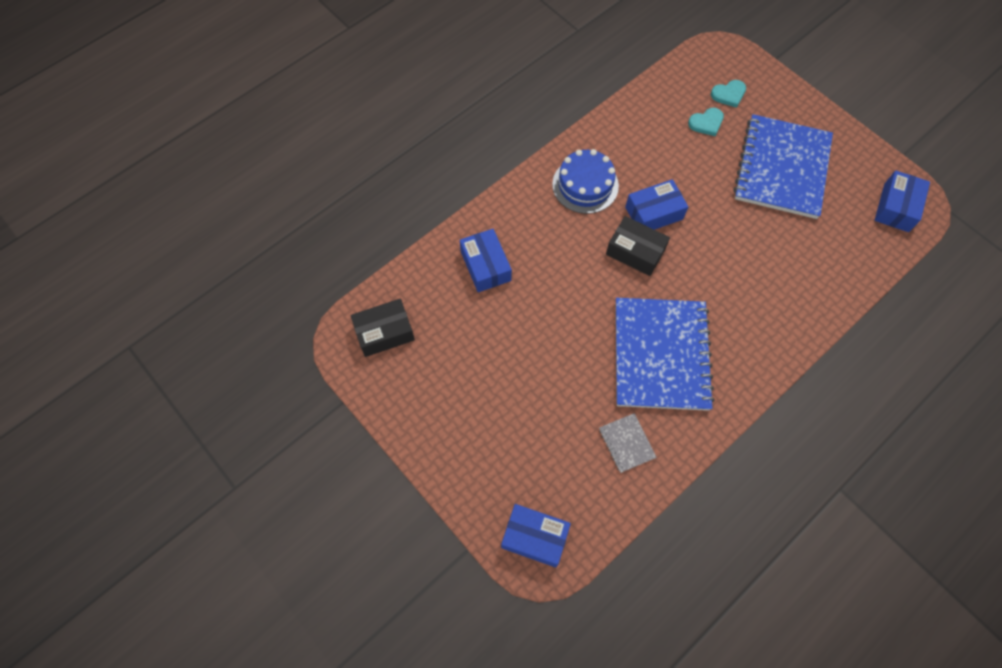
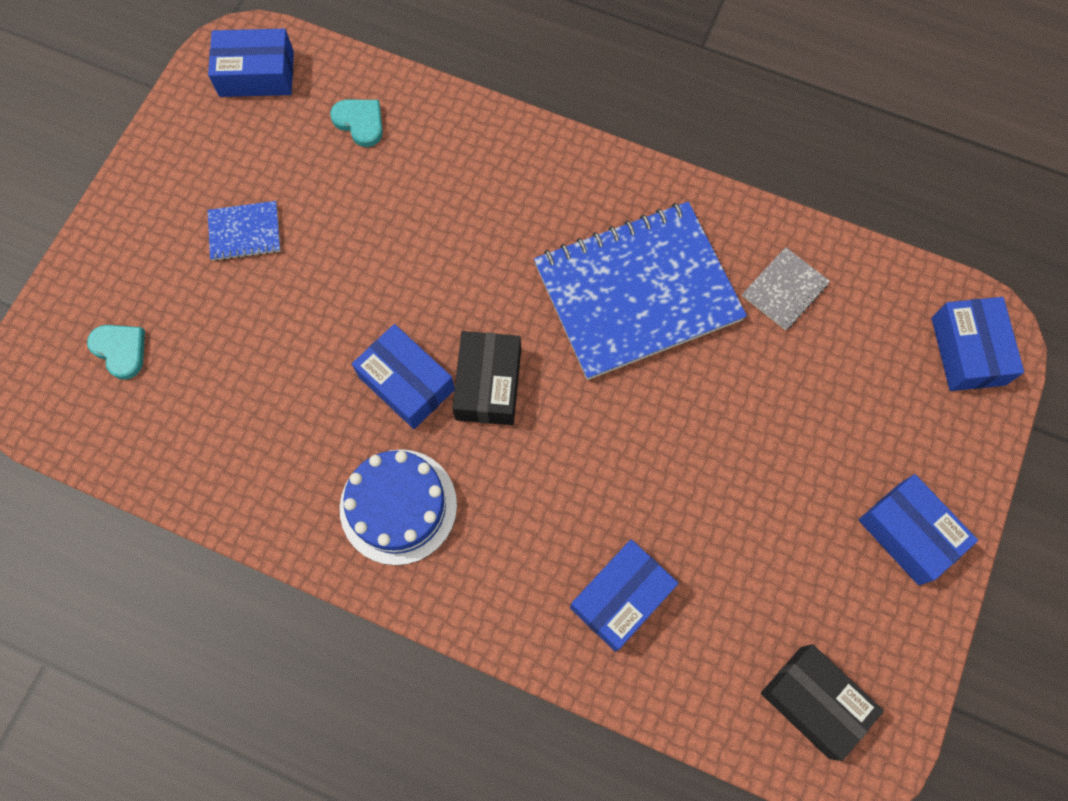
camera: 115 degrees left, 5 degrees up
turquoise heart [688,108,724,136] -> turquoise heart moved to [330,100,383,147]
blue notebook [734,114,833,219] -> blue notebook [208,201,280,261], size x0.41
none -> blue box [859,474,978,585]

